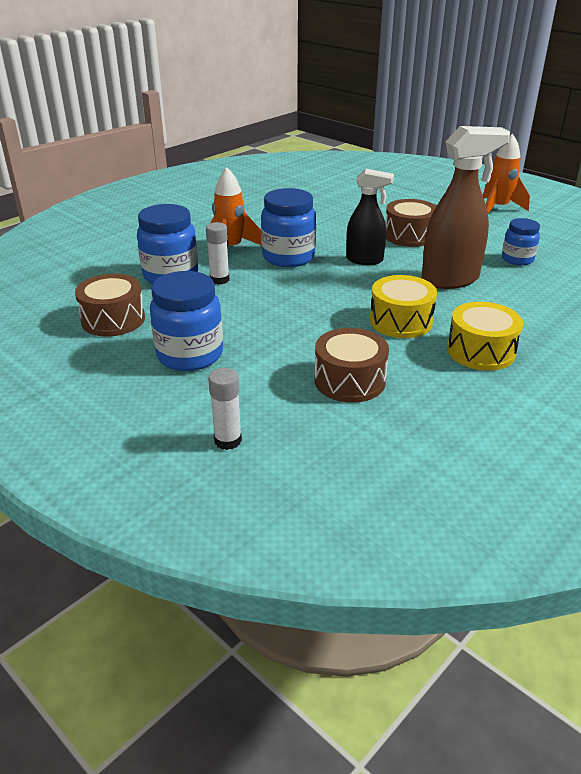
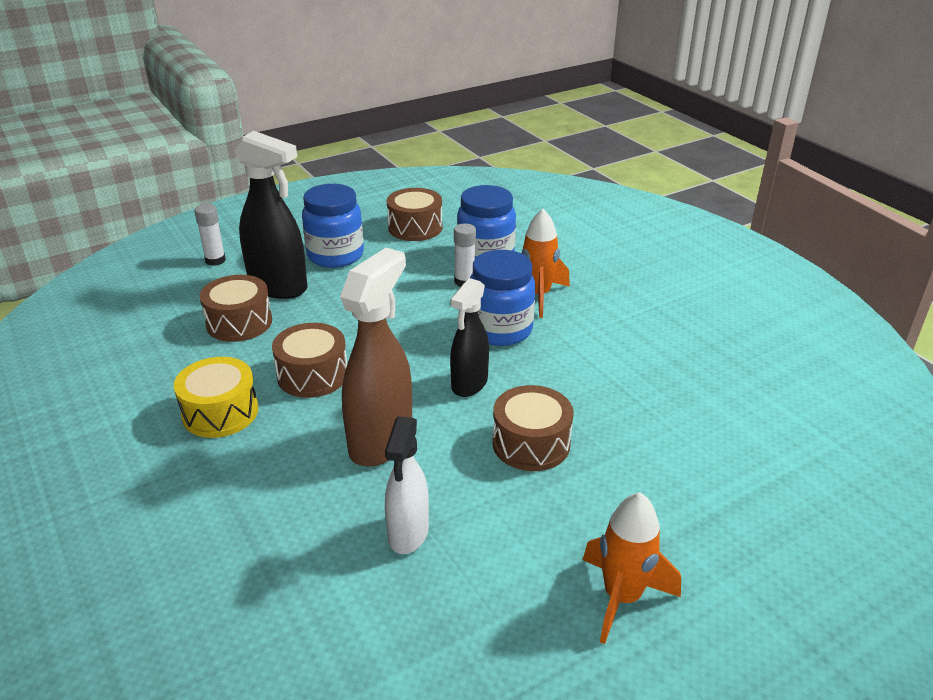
camera: 105 degrees right, 0 degrees up
yellow drum [370,275,437,338] -> brown drum [272,323,347,398]
brown spray bottle [421,126,510,289] -> brown spray bottle turned 150 degrees counterclockwise [340,248,412,466]
blue jar [502,218,540,265] -> white spray bottle [385,416,429,554]
none -> black spray bottle [234,131,308,299]

